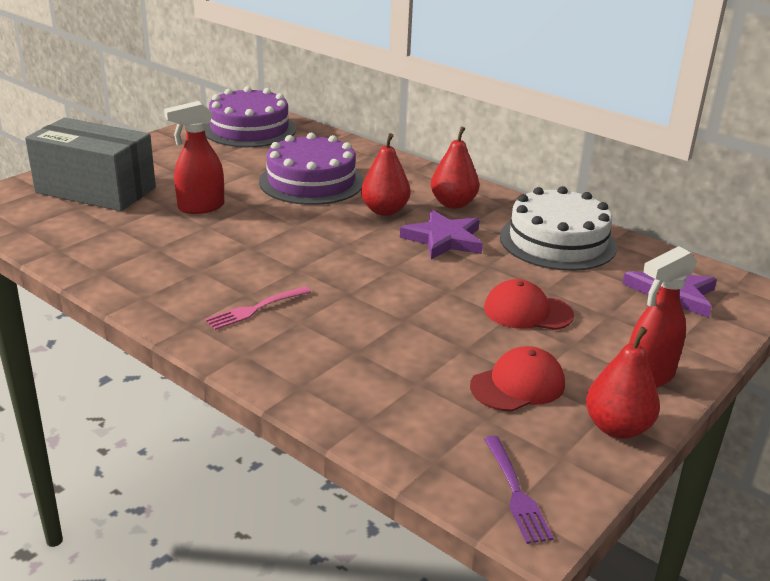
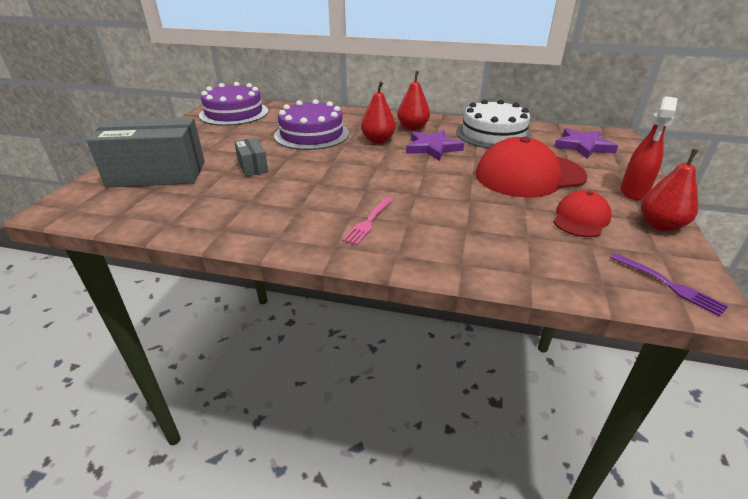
camera: 25 degrees left, 5 degrees up
red spray bottle [164,101,224,214] -> grey box [234,138,268,177]
red cap [484,279,574,330] -> red cap [476,137,587,198], size x1.85

